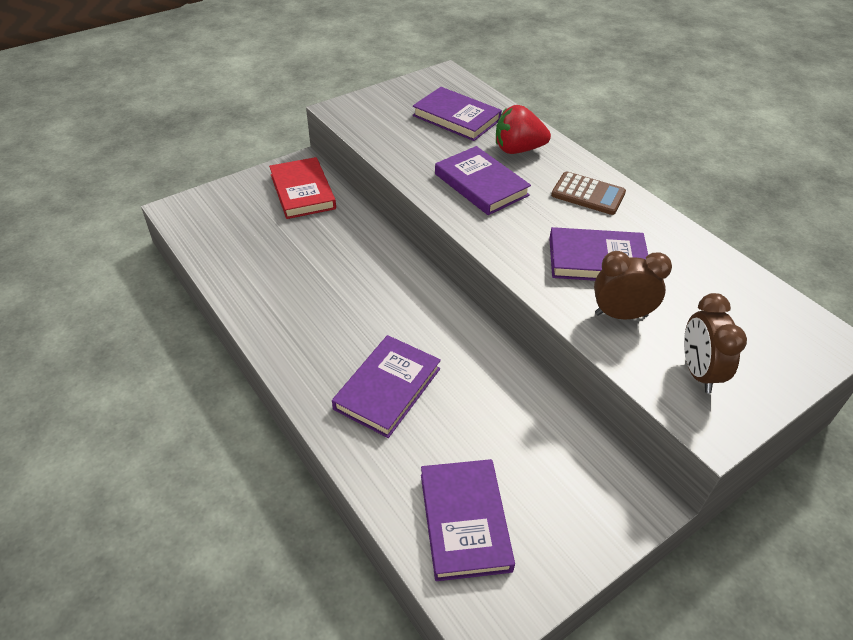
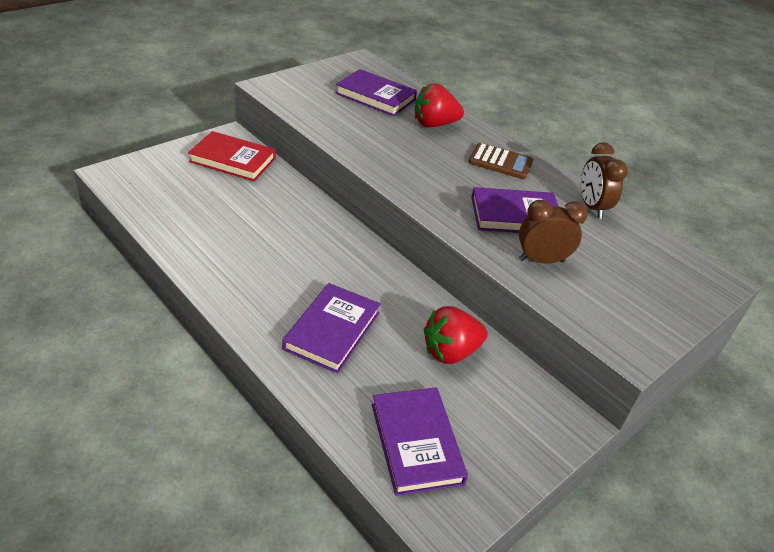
camera: 10 degrees left, 5 degrees down
red book [269,157,336,219] -> red book turned 45 degrees counterclockwise [188,131,276,181]
purple book [435,146,531,215] -> none
brown clock [684,293,747,393] -> brown clock moved to [581,142,628,219]
none -> red strawberry [424,306,488,364]

